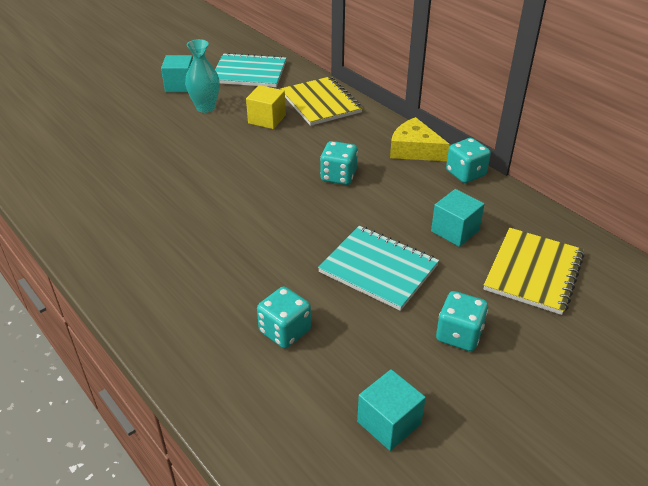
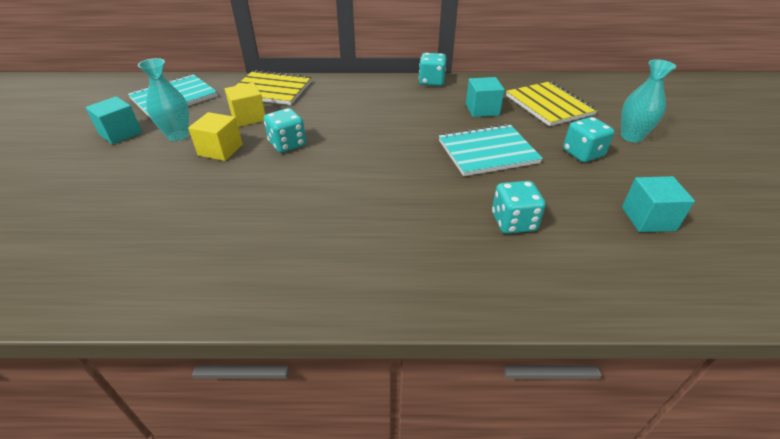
camera: 50 degrees left, 0 degrees up
turquoise dice [320,141,358,185] -> turquoise dice moved to [264,108,306,153]
yellow cheese [390,117,450,161] -> none
none -> yellow cube [188,112,243,161]
none -> turquoise vase [621,59,676,143]

